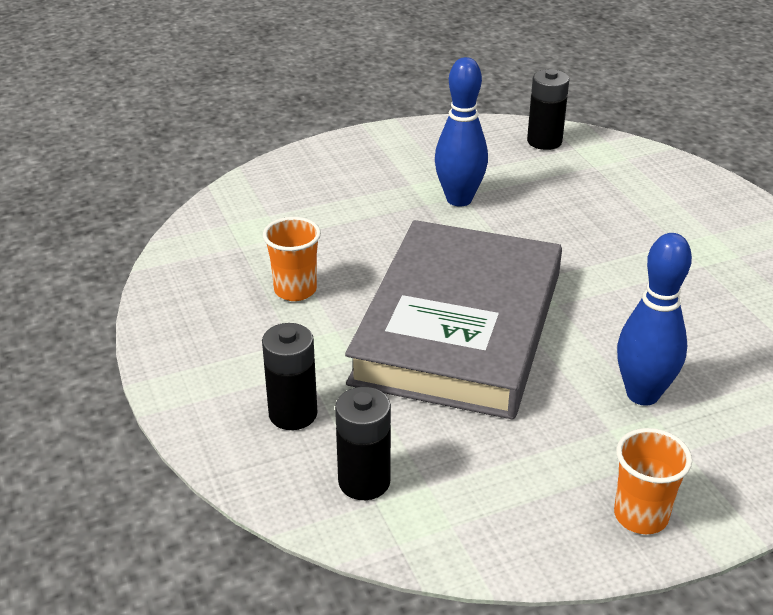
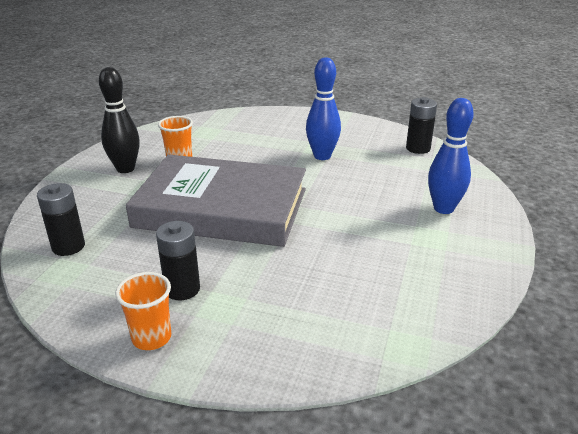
camera: 40 degrees right, 5 degrees down
black battery [262,323,317,430] -> black battery moved to [156,221,200,300]
grey book [345,220,562,420] -> grey book turned 45 degrees clockwise [126,154,306,247]
blue bowling pin [617,233,692,406] -> blue bowling pin moved to [428,98,474,214]
none -> black bowling pin [99,67,140,173]

